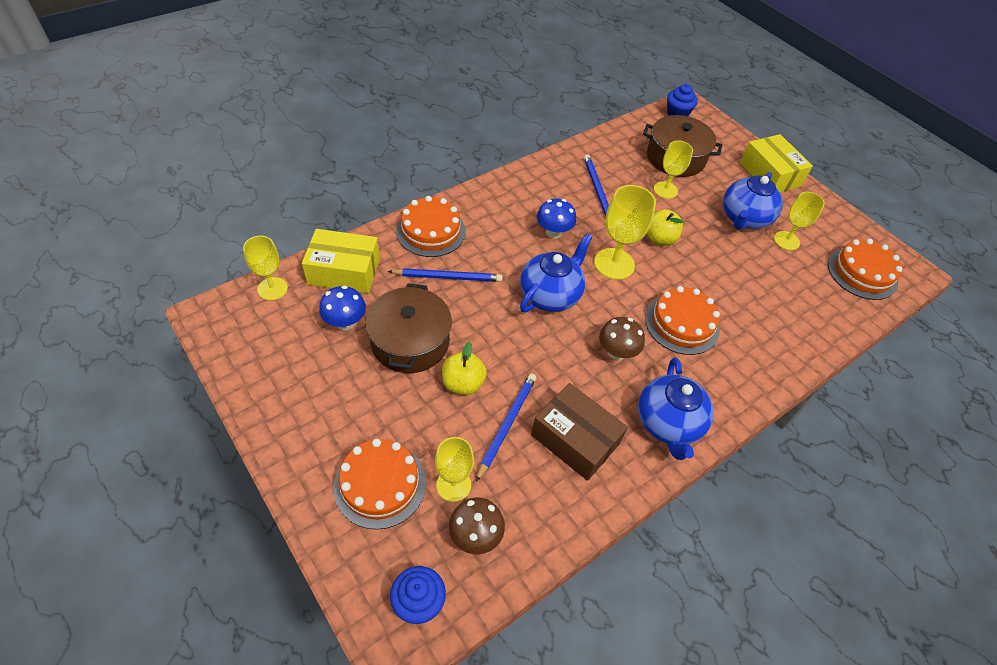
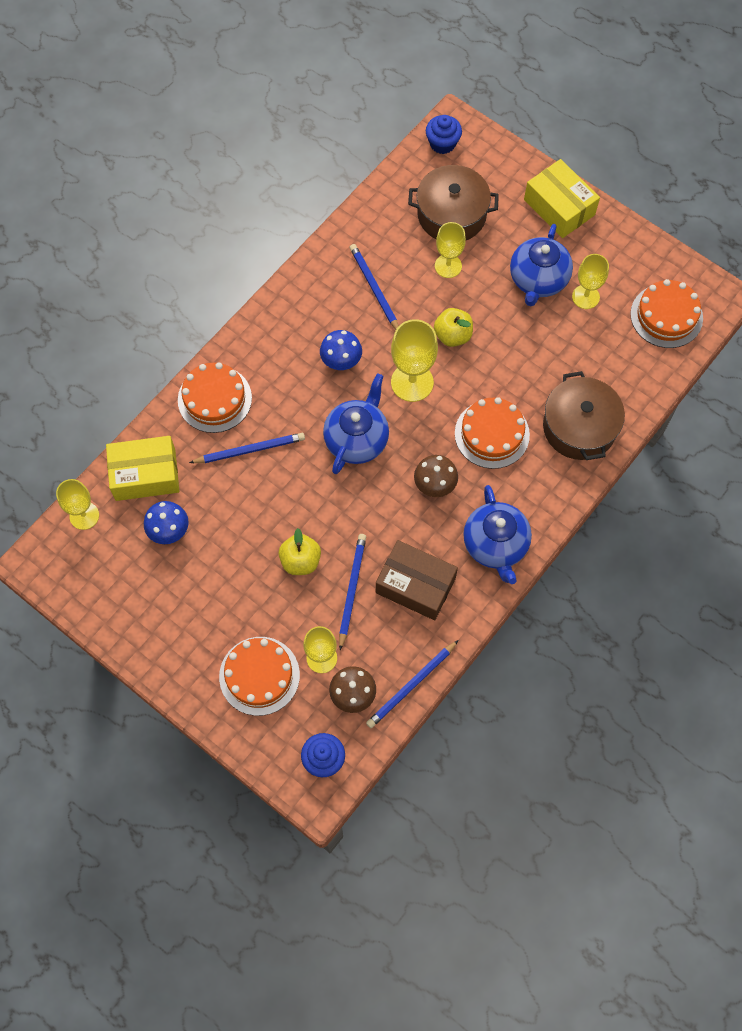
camera: 10 degrees left, 15 degrees up
brown pot [365,283,452,373] -> brown pot moved to [543,371,625,460]
none -> blue pencil [366,640,458,728]

